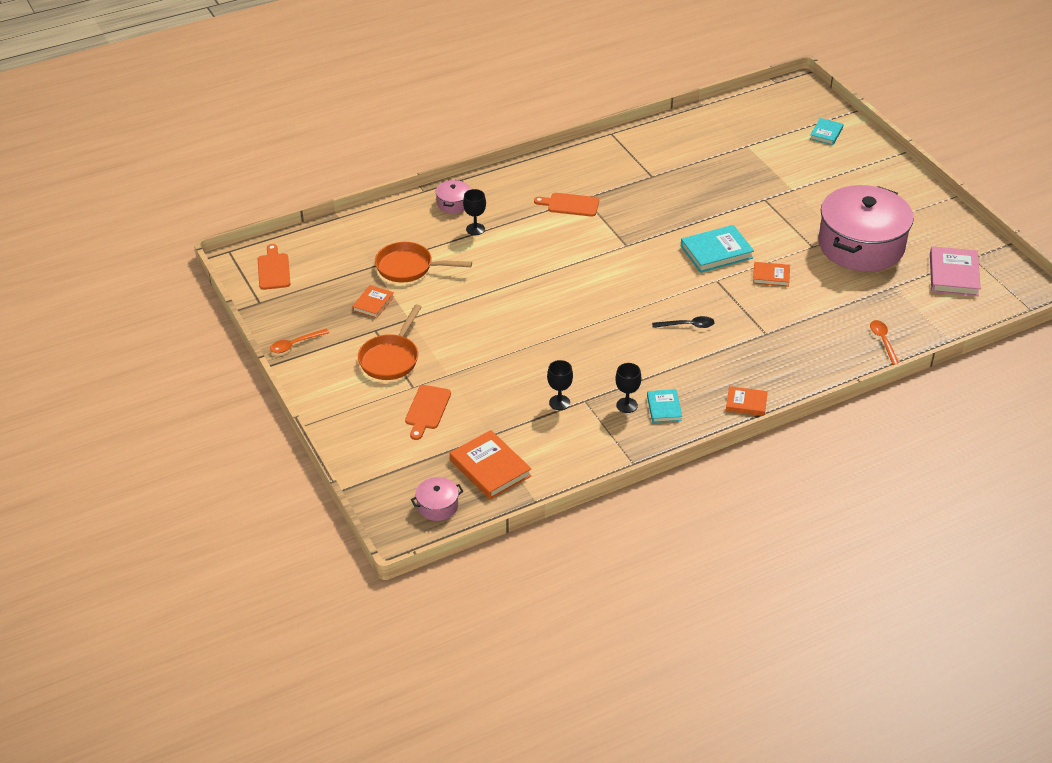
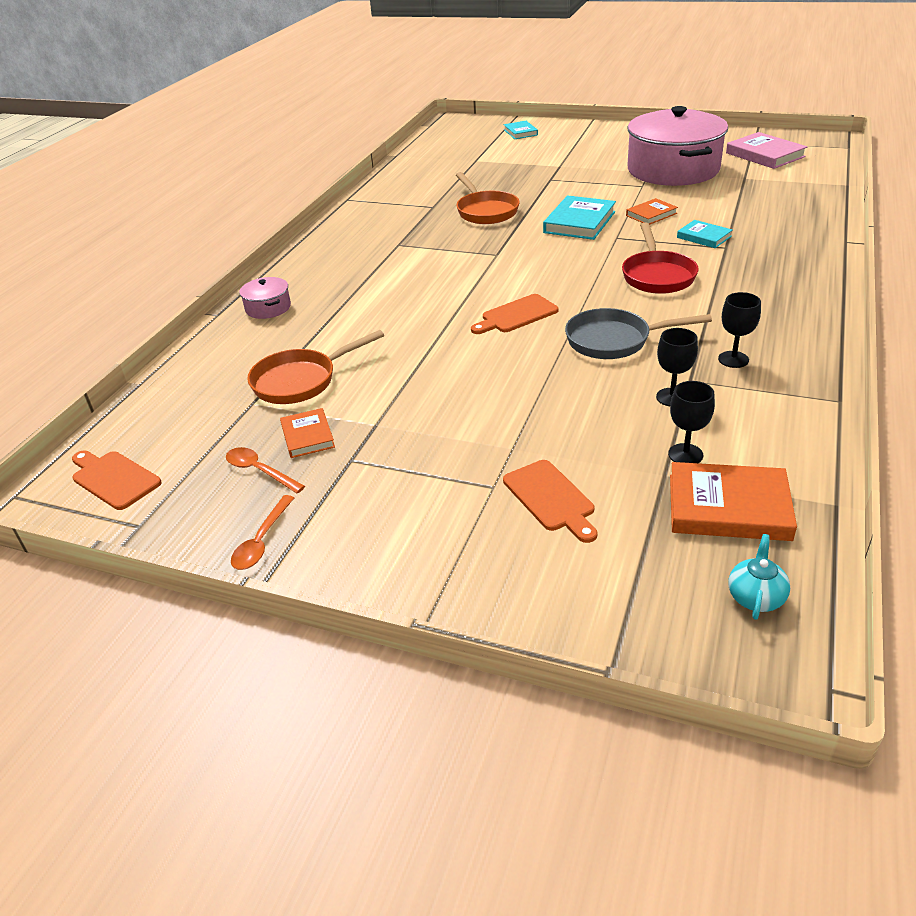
camera: 40 degrees left, 5 degrees down
orange pan [358,304,422,380] -> orange pan moved to [456,172,520,224]
pink pot [411,477,463,521] -> turquoise teapot [729,534,790,620]
black goblet [463,189,486,235] -> black goblet moved to [668,381,715,463]
orange cutting board [534,193,599,217] -> orange cutting board moved to [471,294,558,334]
turquoise book [647,389,682,423] -> turquoise book moved to [677,220,733,248]
black spoon [652,316,715,328] -> red pan [622,223,699,294]
orange book [726,386,768,416] -> none
orange spoon [870,320,899,365] -> orange spoon moved to [226,447,305,493]
none -> grey pan [565,308,712,359]

